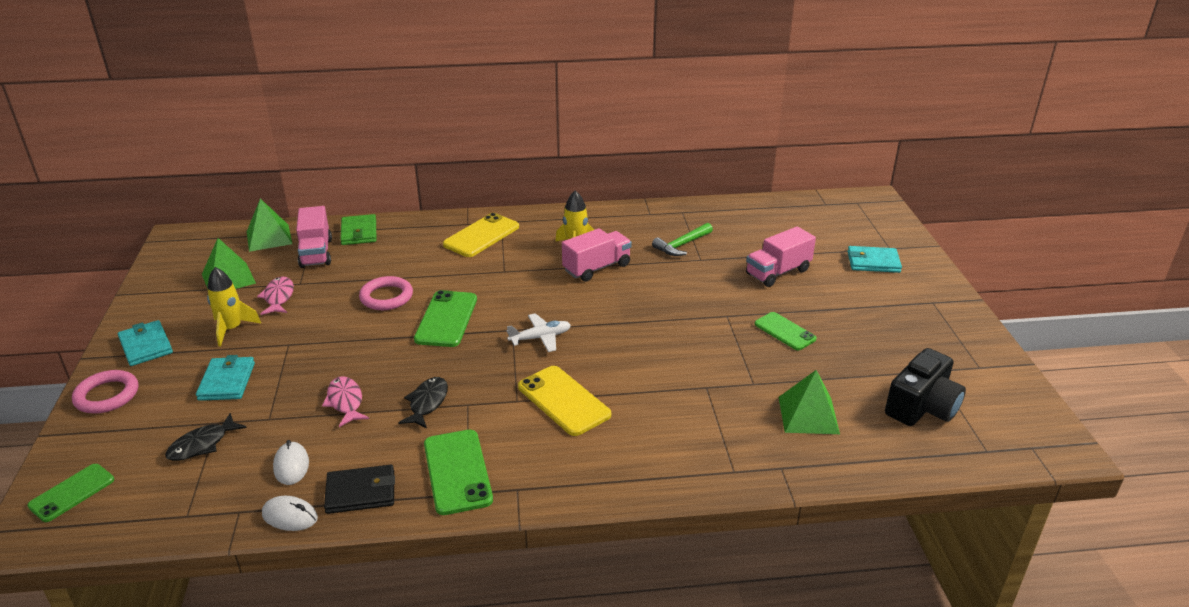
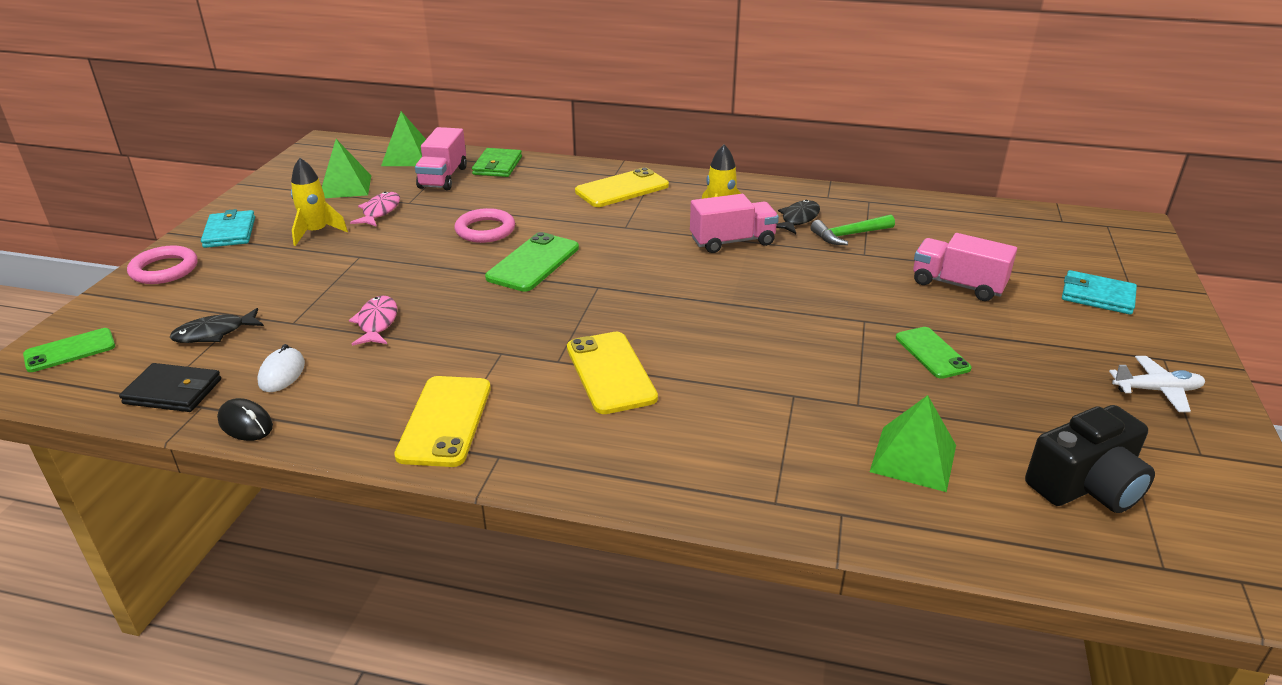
camera: 20 degrees right, 0 degrees up
turquoise wallet [196,355,255,401] -> none
white mouse [262,496,318,531] -> black mouse [217,398,273,441]
black wallet [324,465,395,514] -> black wallet moved to [119,363,221,412]
black fish [398,377,448,429] -> black fish moved to [776,200,820,234]
green phone [424,430,493,515] -> yellow phone [394,376,491,467]
white plane [507,313,571,352] -> white plane moved to [1109,356,1205,412]
pink truck [746,227,816,287] -> pink truck turned 45 degrees clockwise [913,233,1017,301]

